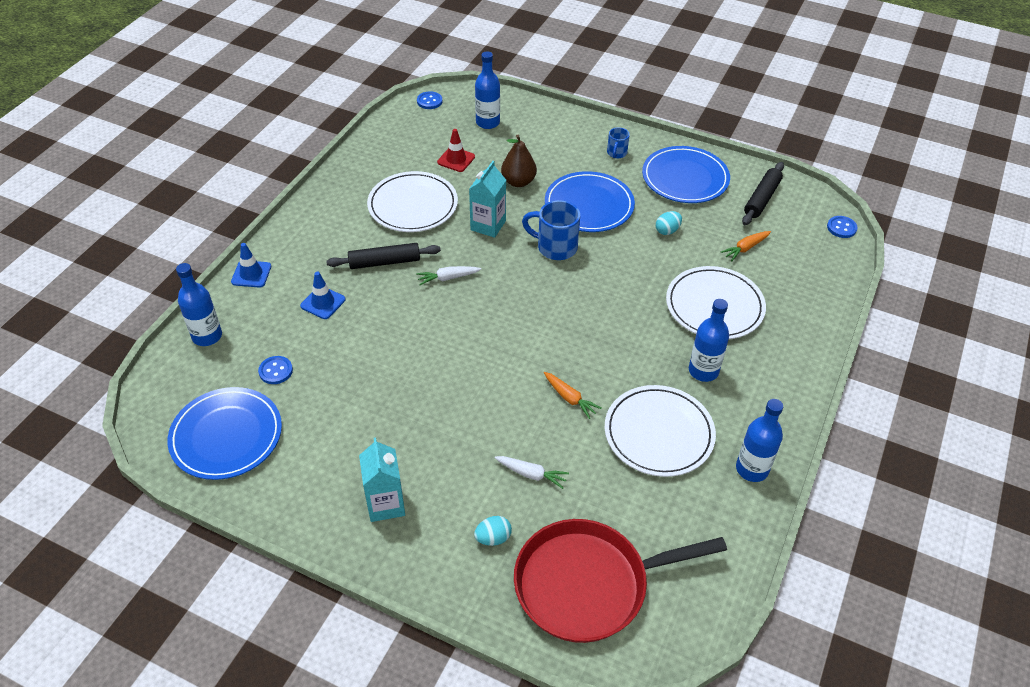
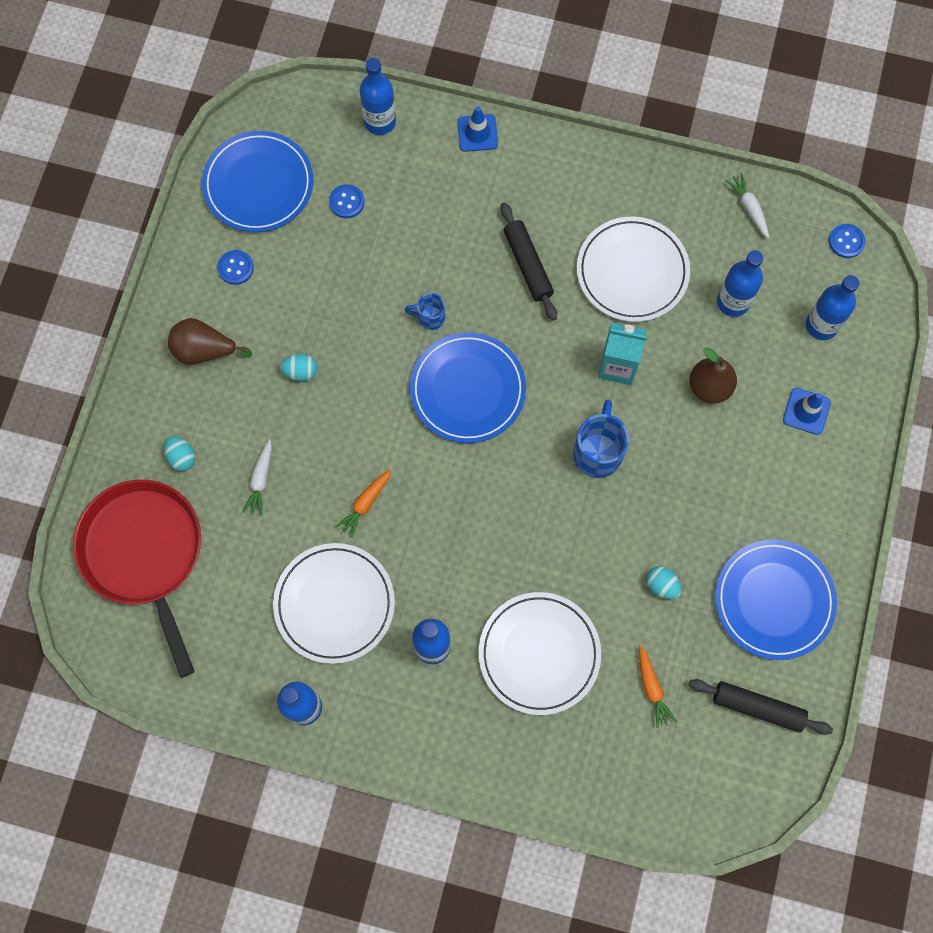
camera: 80 degrees right, 25 degrees up
blue traffic cone [300,272,346,319] -> blue traffic cone moved to [783,388,831,435]
turquoise carton [359,437,405,522] -> brown pear [168,318,252,365]
white carrot [416,266,481,285] -> white carrot moved to [725,173,769,238]
red traffic cone [437,129,475,172] -> blue bottle [717,250,763,317]
blue plate [545,171,635,232] -> blue plate moved to [410,332,526,443]
blue mug [607,127,630,158] -> blue mug moved to [405,293,445,330]
orange carrot [721,231,771,261] -> orange carrot turned 150 degrees counterclockwise [639,646,677,728]
blue button [827,216,858,238] -> blue button moved to [217,250,254,285]
none -> turquoise egg [280,354,317,381]

